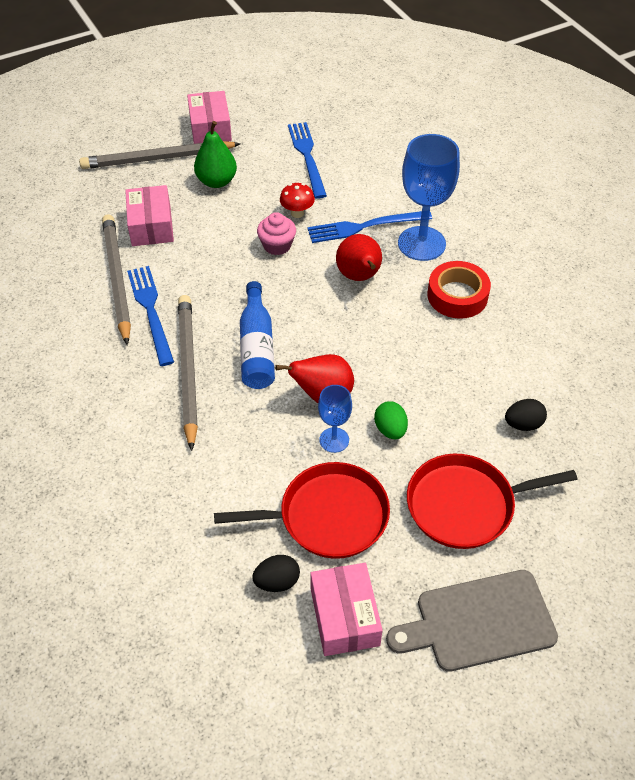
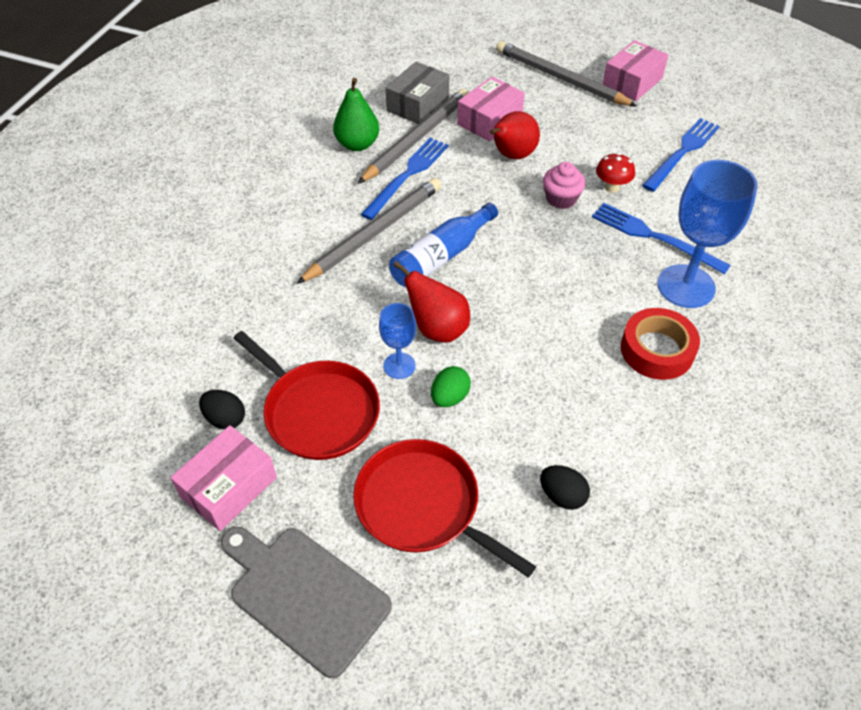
camera: 50 degrees right, 0 degrees up
green pear [194,121,237,188] -> green pear moved to [333,78,379,151]
red pear [336,234,382,281] -> red pear moved to [490,111,540,159]
none -> grey box [385,62,450,124]

